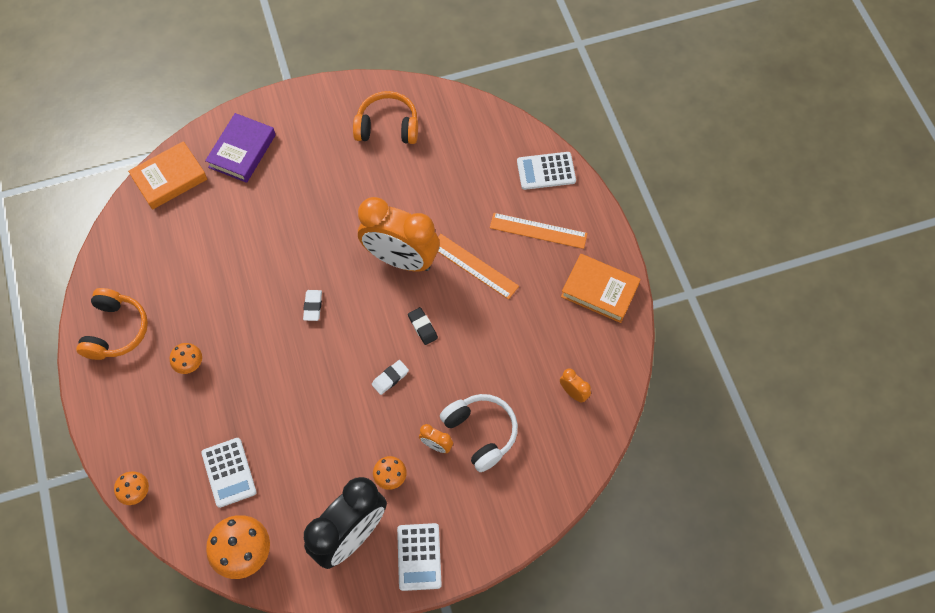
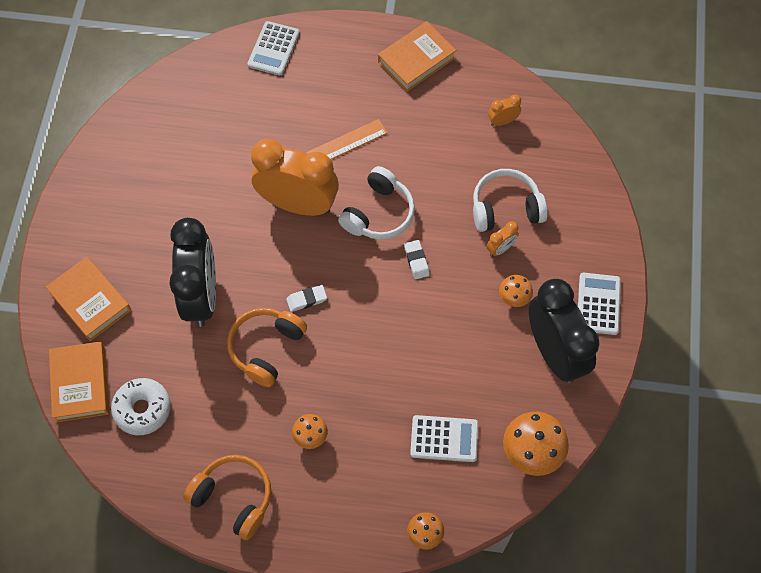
camera: 65 degrees left, 0 degrees up
purple book [205,113,276,183] -> orange book [46,257,131,341]
white eraser [303,290,322,321] -> white eraser turned 45 degrees counterclockwise [286,285,327,312]
orange headphones [353,91,418,144] -> orange headphones moved to [227,308,307,387]
orange clock [358,197,440,272] -> orange clock turned 120 degrees counterclockwise [251,139,339,216]
white calculator [397,523,442,591] -> white calculator turned 105 degrees counterclockwise [578,273,621,335]
black eraser [408,307,438,345] -> white headphones [338,166,415,240]
orange ruler [490,213,587,249] -> none
none -> white donut [111,378,171,435]
none -> black clock [169,218,216,327]

